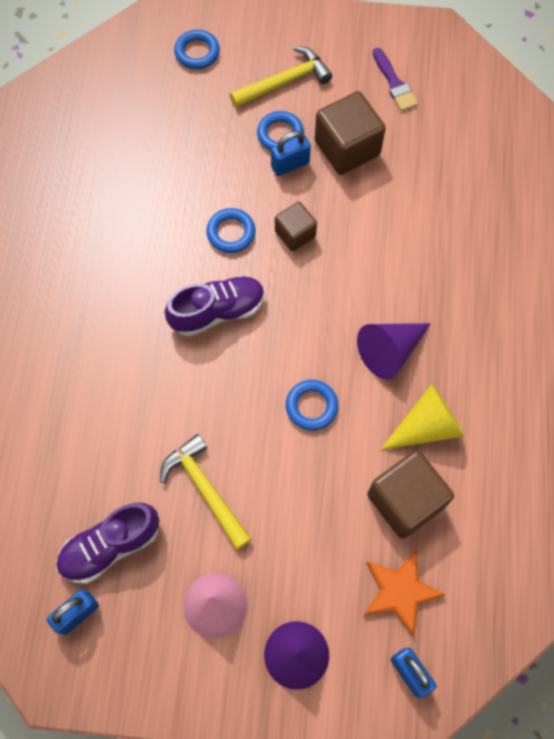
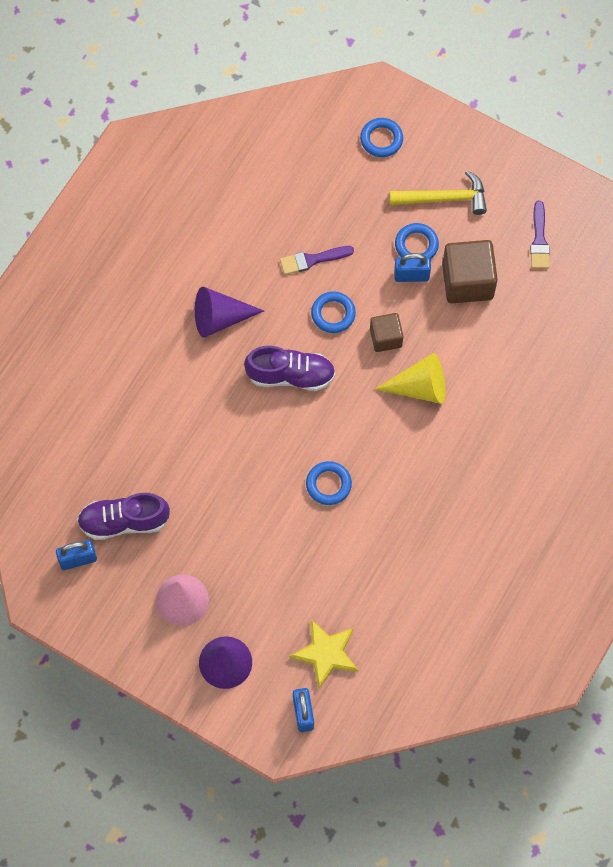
camera: 25 degrees right, 0 degrees up
yellow hammer [160,434,252,550] -> none
purple cone [357,323,431,380] -> purple cone moved to [195,287,264,338]
orange star [363,550,445,637] -> yellow star [289,620,359,689]
brown cube [367,450,454,539] -> none
yellow cone [380,384,464,450] -> yellow cone moved to [375,353,446,404]
none -> purple brush [280,246,354,275]

